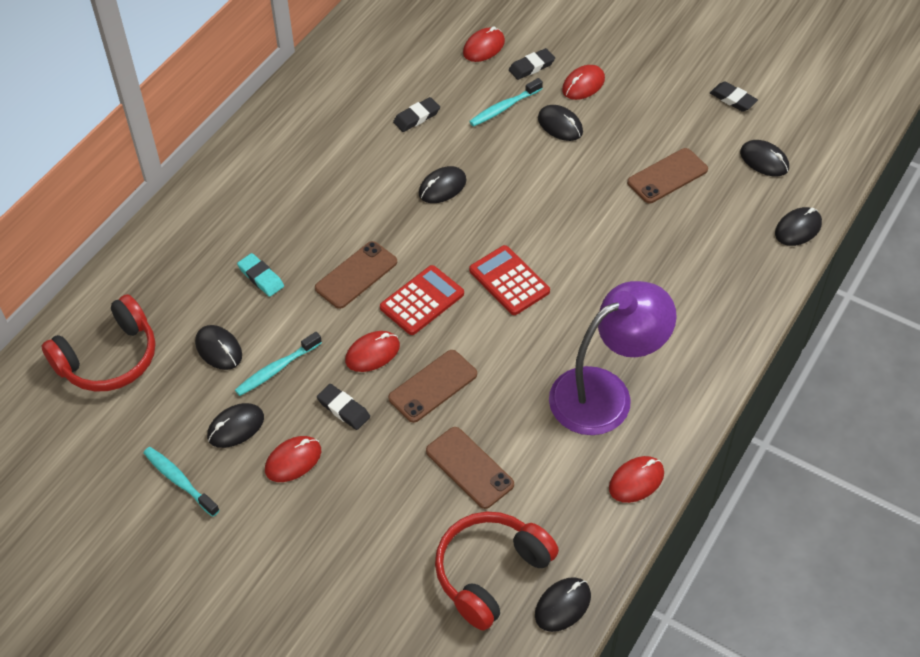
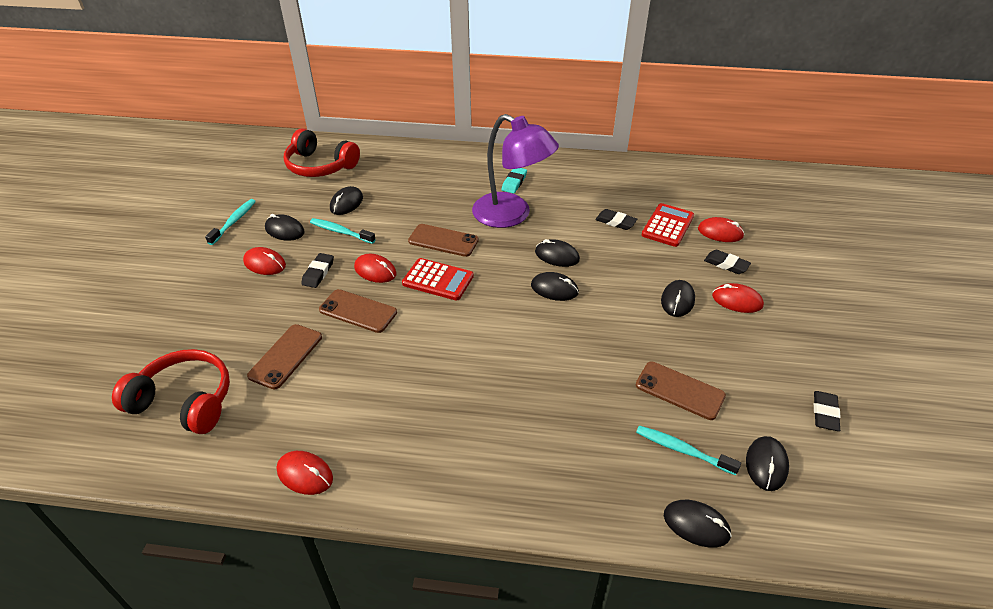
camera: 65 degrees right, 10 degrees down
turquoise eraser [237,253,284,297] -> turquoise eraser moved to [501,168,527,194]
turquoise toothbrush [469,78,543,127] -> turquoise toothbrush moved to [636,426,741,475]
red calculator [469,245,550,315] -> red calculator moved to [642,203,694,247]
black mouse [535,577,591,632] -> black mouse moved to [531,272,579,301]
purple lamp [549,281,677,435] -> purple lamp moved to [472,114,559,228]

